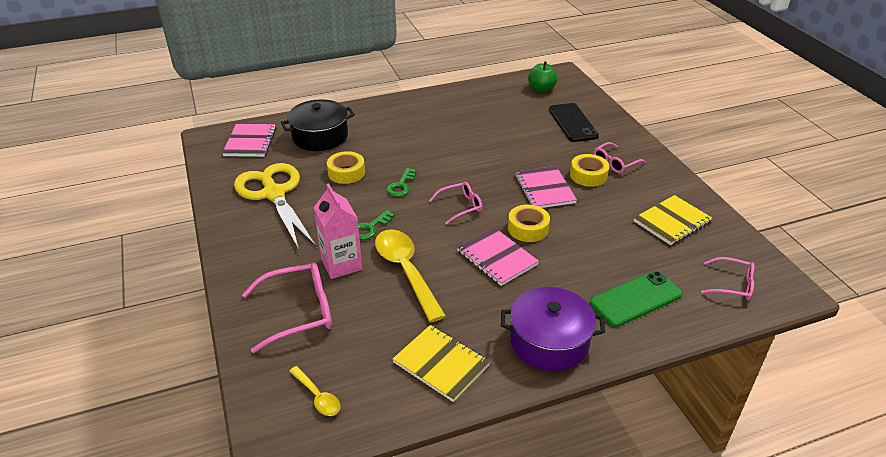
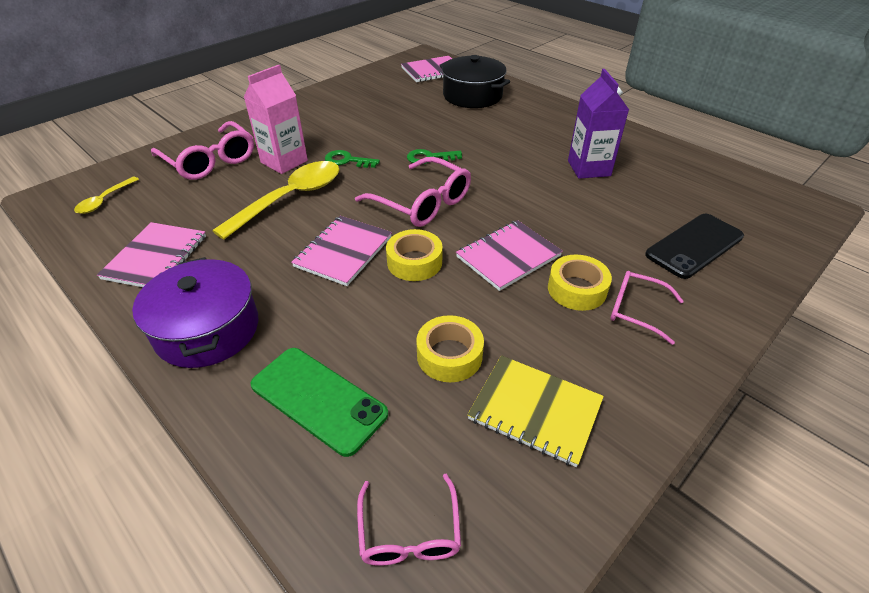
camera: 65 degrees right, 5 degrees up
yellow scissors [234,163,316,250] -> none
yellow tape [327,151,365,184] -> yellow tape moved to [416,315,484,382]
yellow notebook [393,325,490,402] -> pink notebook [97,222,206,287]
pink glasses [429,182,483,225] -> pink glasses [355,157,471,227], size x1.66
green apple [528,61,558,92] -> none
none -> purple carton [568,69,629,179]

